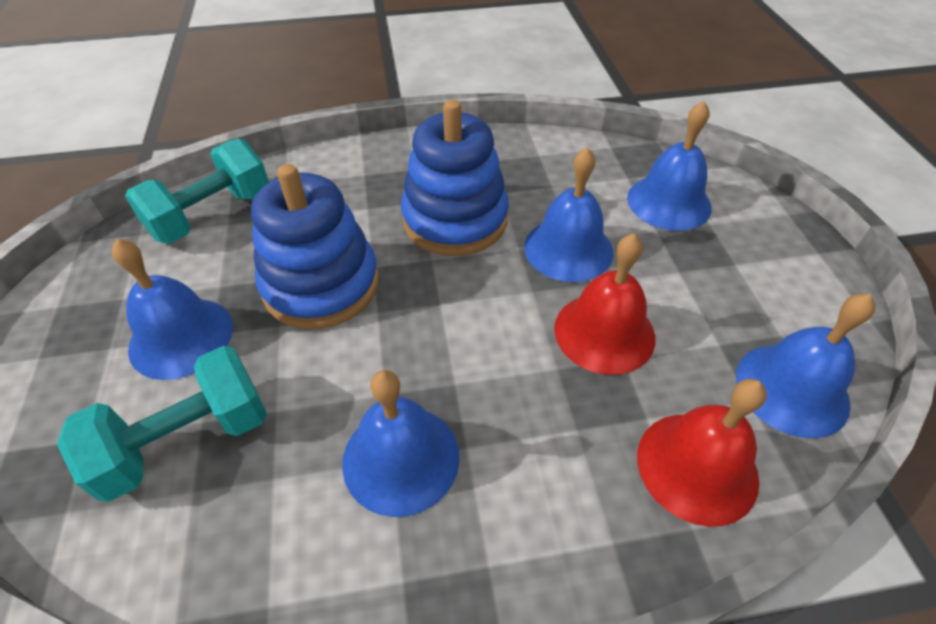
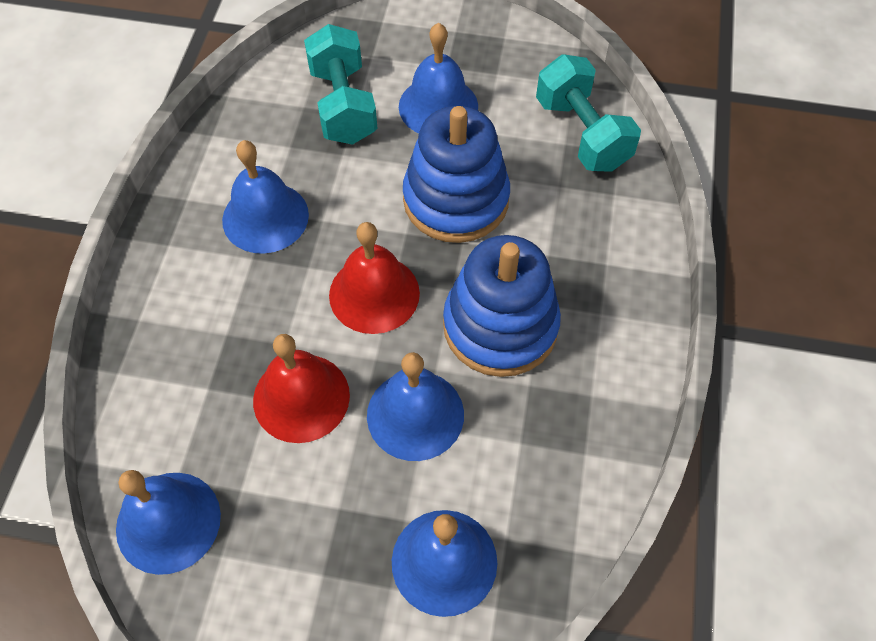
camera: 110 degrees right, 10 degrees up
red bell [637,379,767,527] -> red bell moved to [329,222,420,334]

